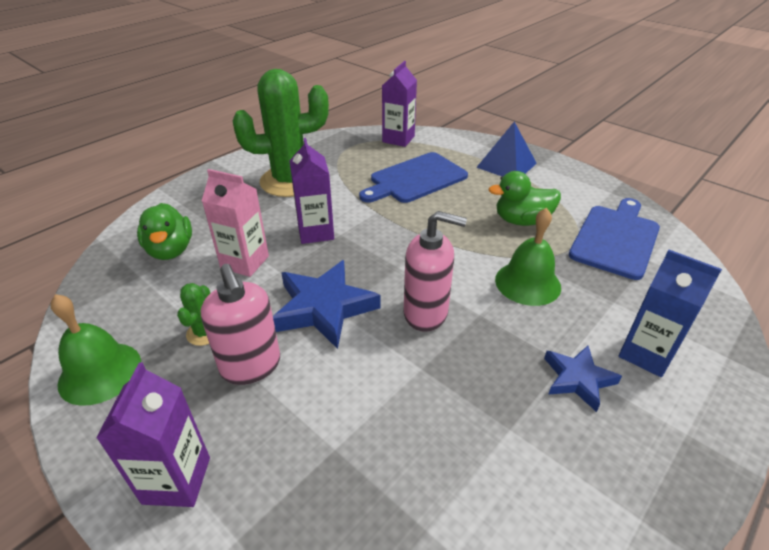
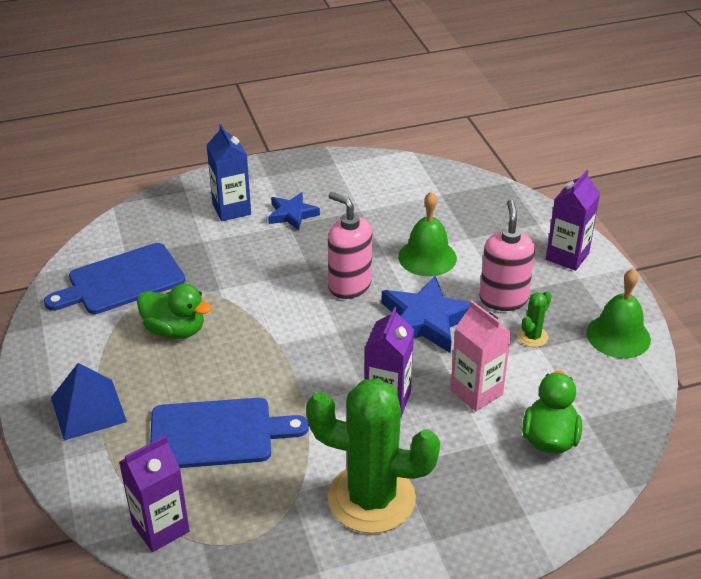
camera: 150 degrees left, 0 degrees up
green bell [495,208,561,306] -> green bell moved to [398,191,457,276]

